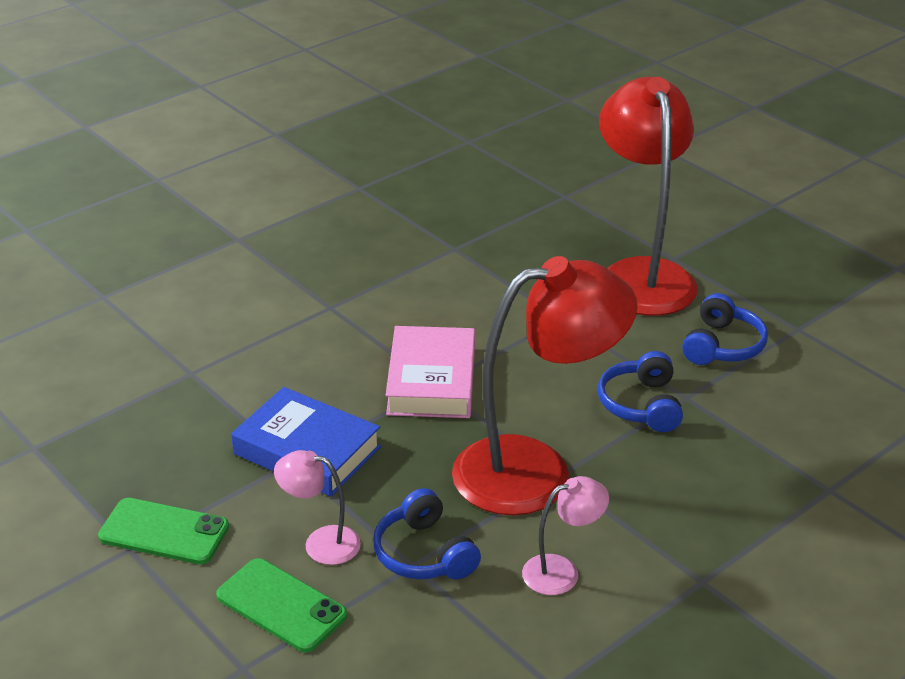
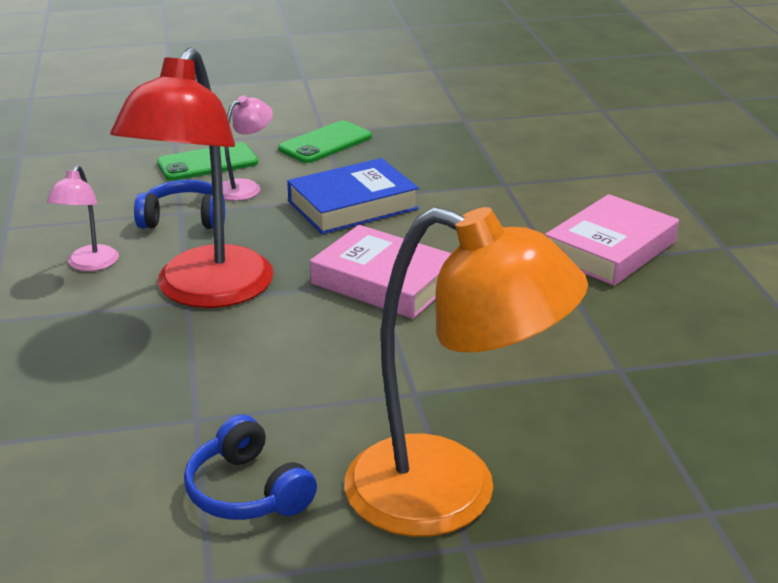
camera: 120 degrees right, 5 degrees down
blue headphones [598,351,683,432] -> none
red lamp [599,77,698,316] -> orange lamp [345,207,588,537]
none -> pink book [545,194,679,286]

